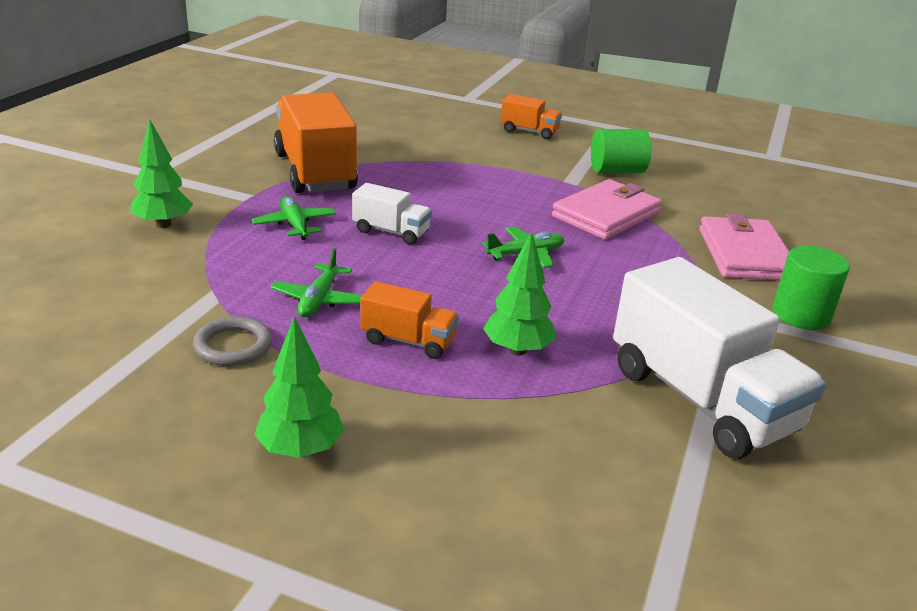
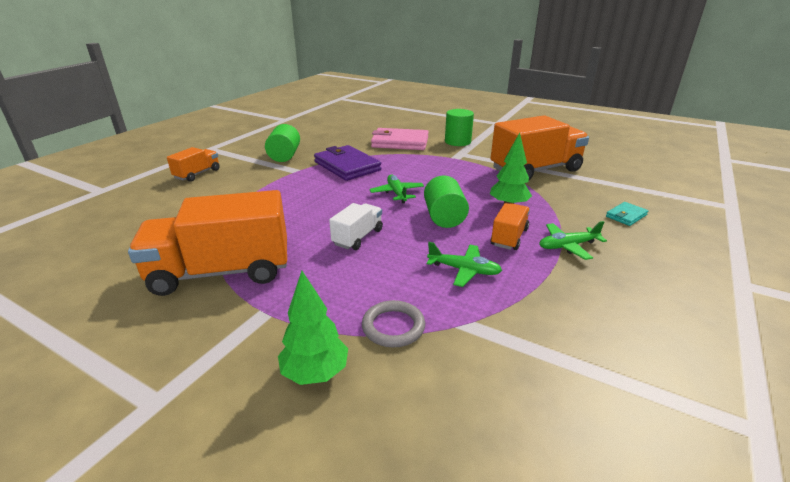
camera: 80 degrees left, 0 degrees up
grey ring [193,316,272,366] -> grey ring moved to [362,300,425,347]
green plane [252,196,336,240] -> green plane moved to [540,221,607,260]
green tree [254,317,344,458] -> none
pink wallet [552,179,662,240] -> purple wallet [314,145,381,181]
white truck [613,257,826,459] -> orange truck [491,115,589,180]
none -> green cylinder [424,176,469,228]
none -> turquoise wallet [606,202,648,226]

